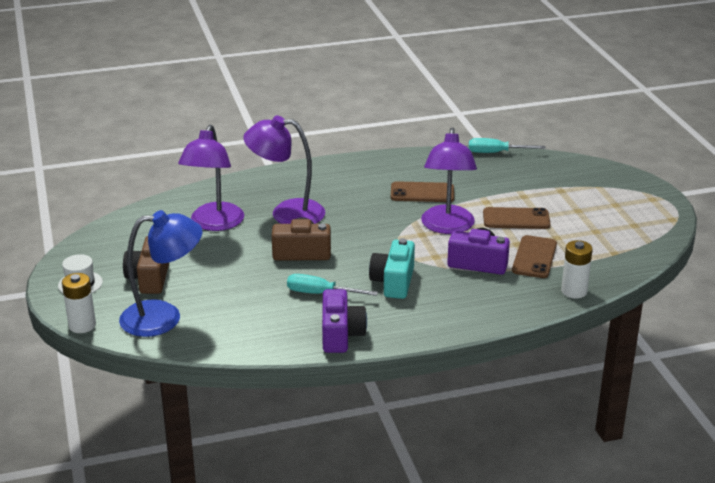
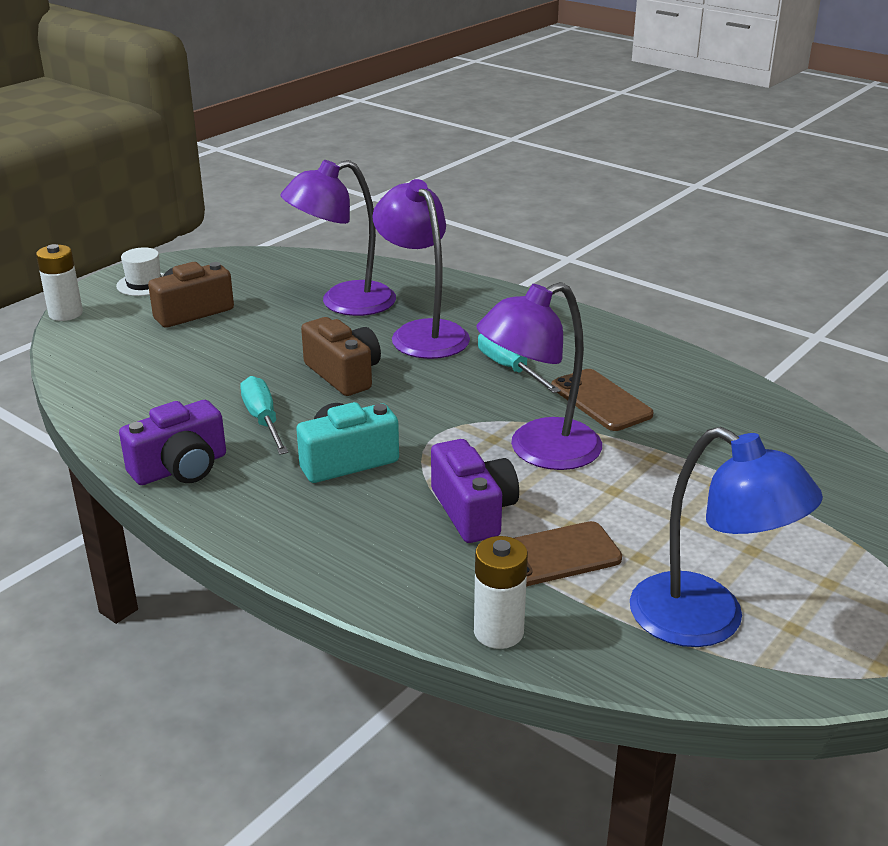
camera: 55 degrees right, 0 degrees up
blue lamp [119,210,202,337] -> blue lamp moved to [630,427,823,647]
turquoise screwdriver [469,138,546,153] -> turquoise screwdriver moved to [478,334,561,393]
brown phone [483,207,551,229] -> none

